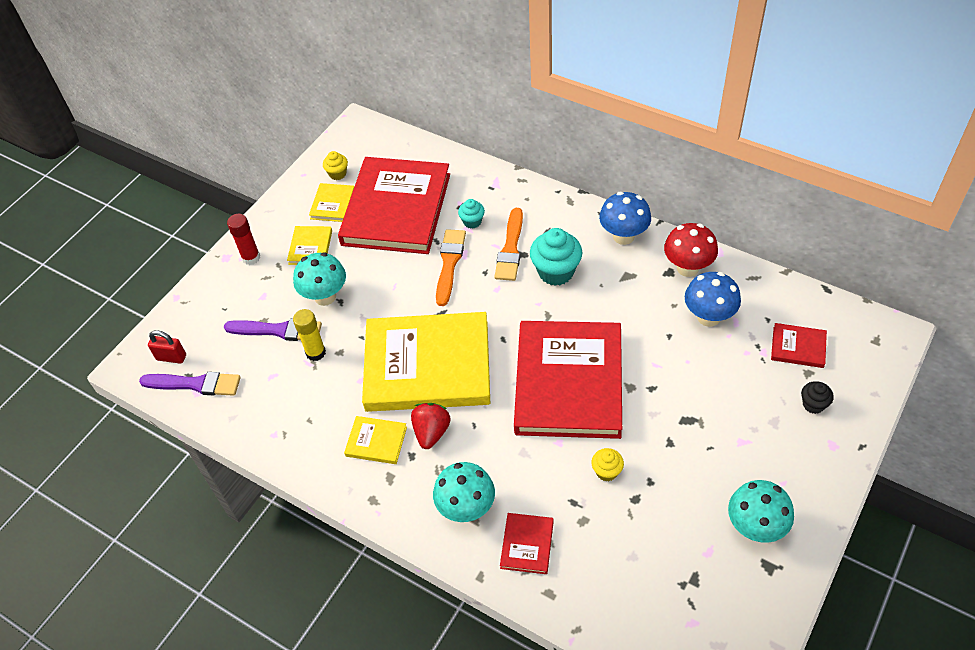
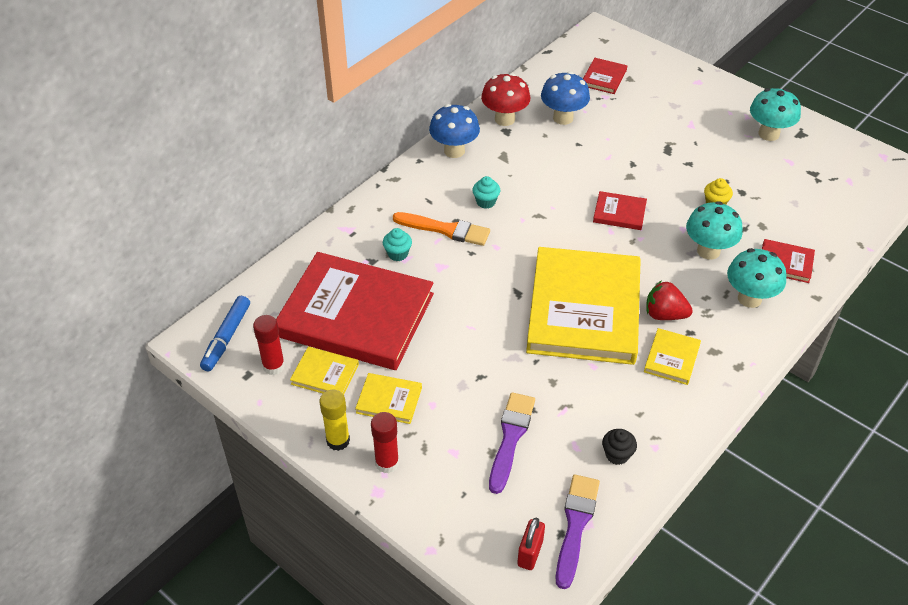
camera: 85 degrees left, 5 degrees down
turquoise mushroom [293,252,346,306] -> turquoise mushroom moved to [686,201,743,260]
yellow glue stick [293,309,326,361] -> yellow glue stick moved to [320,389,350,451]
yellow cupcake [323,151,348,180] -> red glue stick [253,315,285,375]
orange brush [436,229,466,306] -> none
red book [514,321,622,439] -> red book [593,191,647,230], size x0.41
turquoise cupcake [530,228,582,286] -> turquoise cupcake [472,176,500,209], size x0.54
black cupcake [801,381,834,414] -> black cupcake moved to [602,429,637,465]
none -> blue marker [200,296,250,371]

